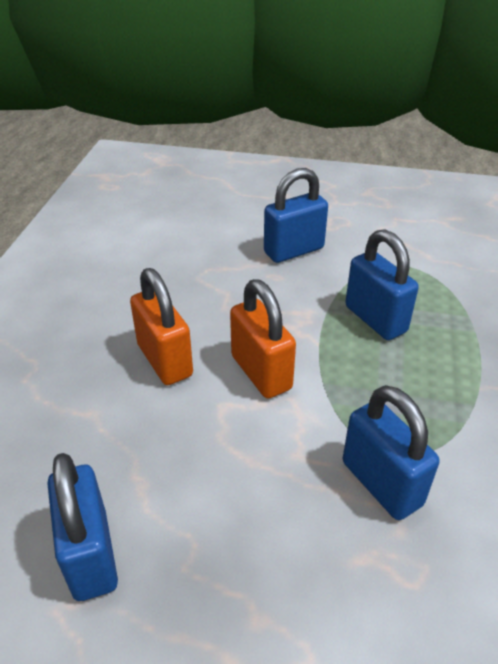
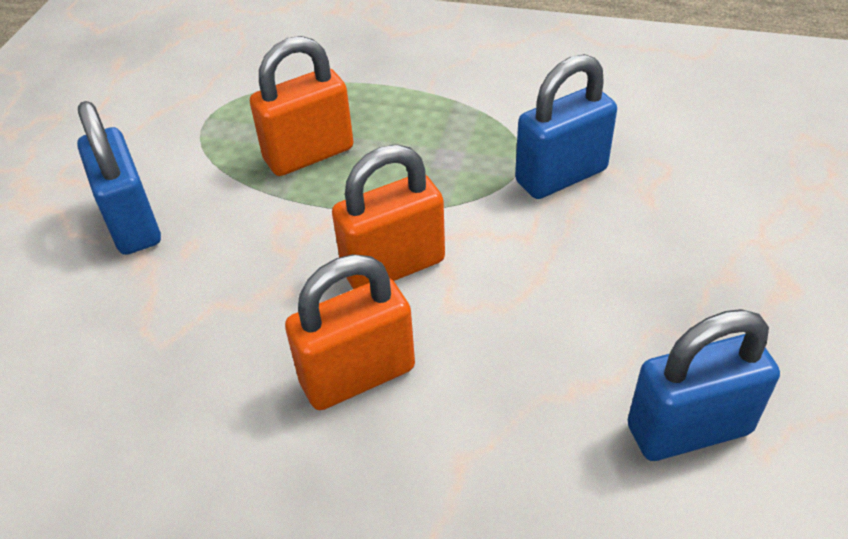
camera: 85 degrees left, 5 degrees up
blue padlock [345,229,419,340] -> orange padlock [250,36,353,176]

